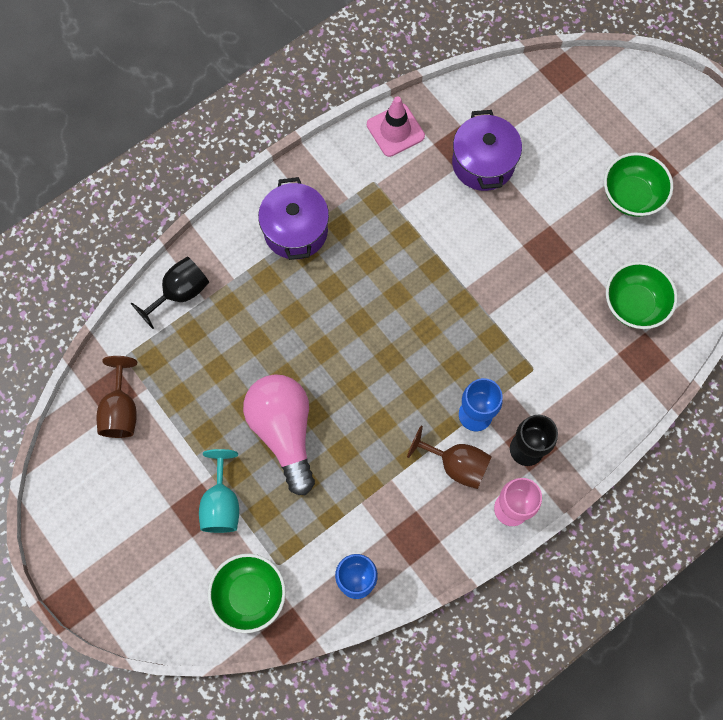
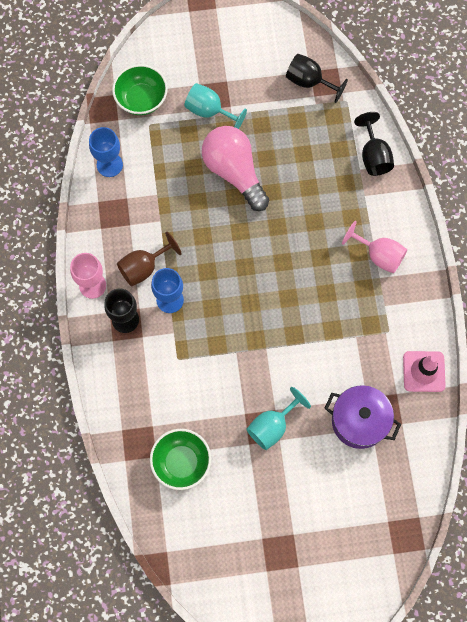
camera: 120 degrees right, 0 degrees up
brown goblet [96,356,137,438] -> black goblet [286,54,348,103]
pink light bulb [243,374,315,495] -> pink light bulb turned 135 degrees counterclockwise [202,126,269,211]
purple pot [258,177,329,260] -> pink goblet [342,221,407,274]
green bowl [604,152,673,217] -> none
none -> turquoise goblet [246,387,311,450]

